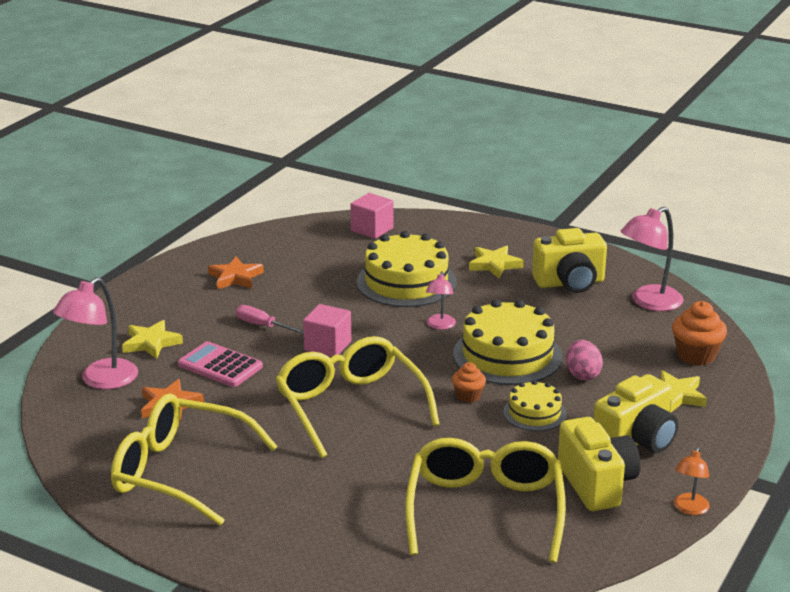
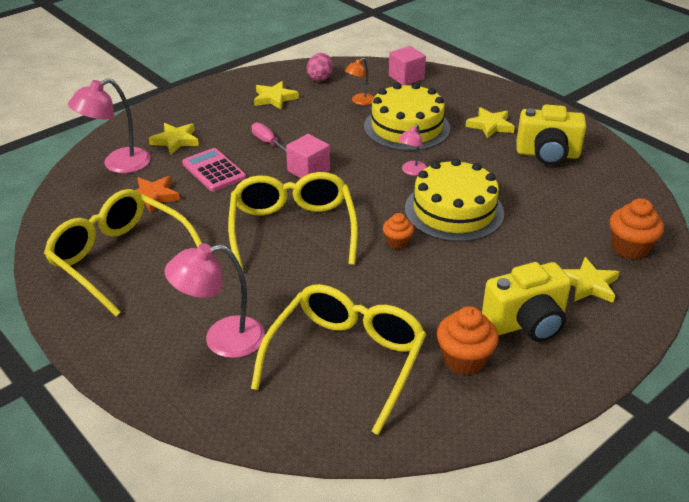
camera: 20 degrees right, 10 degrees up
orange star [208,256,264,289] -> yellow star [254,81,299,110]
yellow cake [503,380,566,431] -> none
yellow camera [558,417,640,511] -> orange cupcake [437,306,498,375]
pink egg [566,340,603,380] -> pink egg moved to [307,53,333,81]
pink lamp [621,207,684,311] -> pink lamp moved to [165,244,265,358]
orange lamp [674,447,710,515] -> orange lamp moved to [345,58,374,105]

